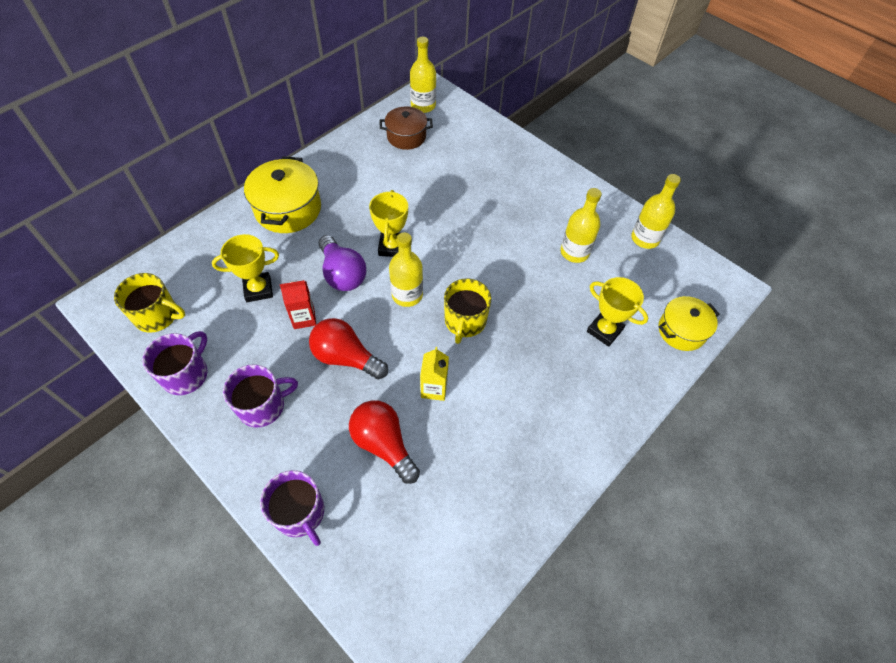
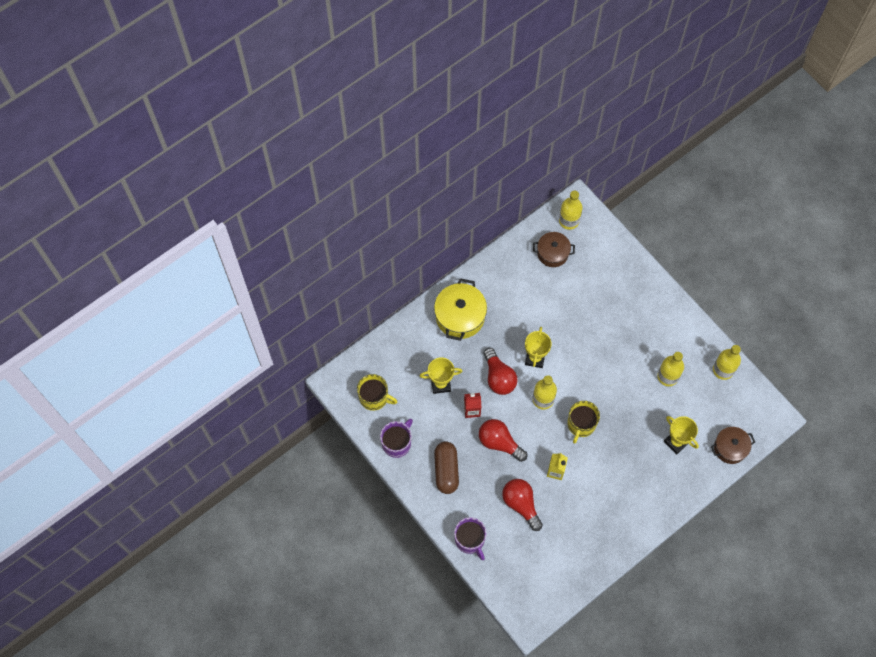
camera: 10 degrees right, 10 degrees up
purple mug [223,364,298,427] -> brown capsule [434,442,459,494]
purple light bulb [319,235,366,291] -> red light bulb [484,348,518,395]
yellow pot [658,296,720,351] -> brown pot [711,427,755,464]

